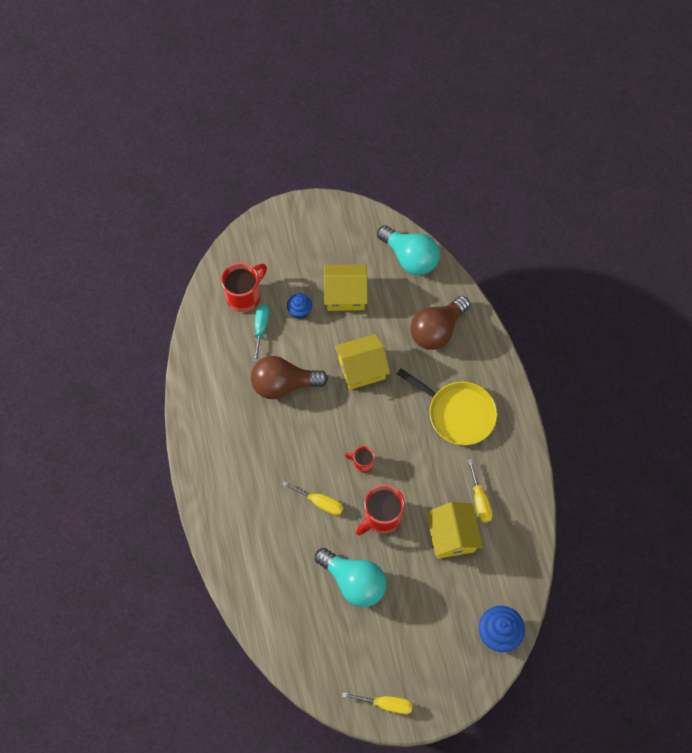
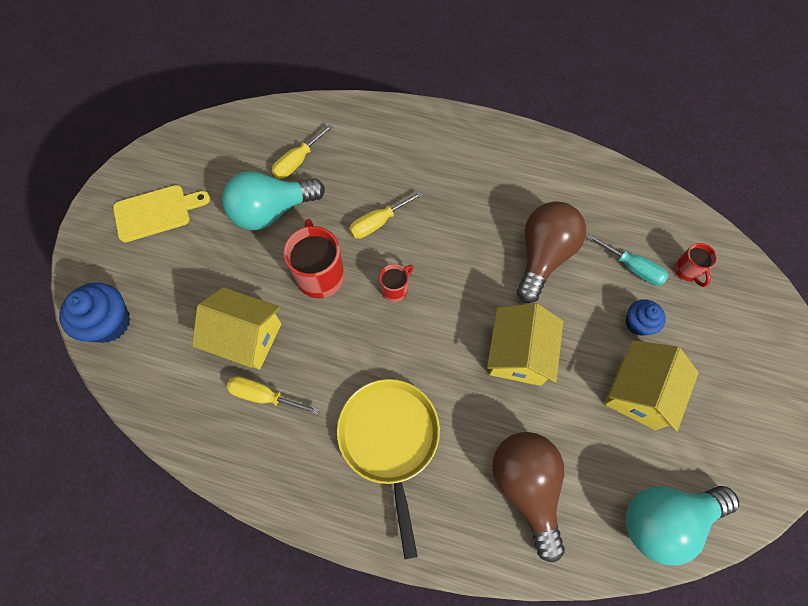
camera: 120 degrees right, 0 degrees up
red mug [221,262,267,312] -> red mug [674,243,717,287], size x0.54
yellow screwdriver [342,692,413,714] -> yellow screwdriver moved to [272,124,333,179]
yellow pan [397,368,497,445] -> yellow pan turned 105 degrees clockwise [337,379,440,559]
none -> yellow cutting board [113,185,210,242]

